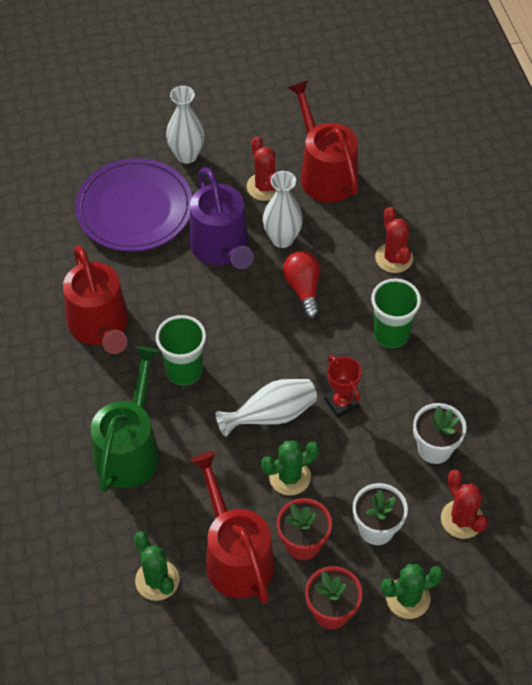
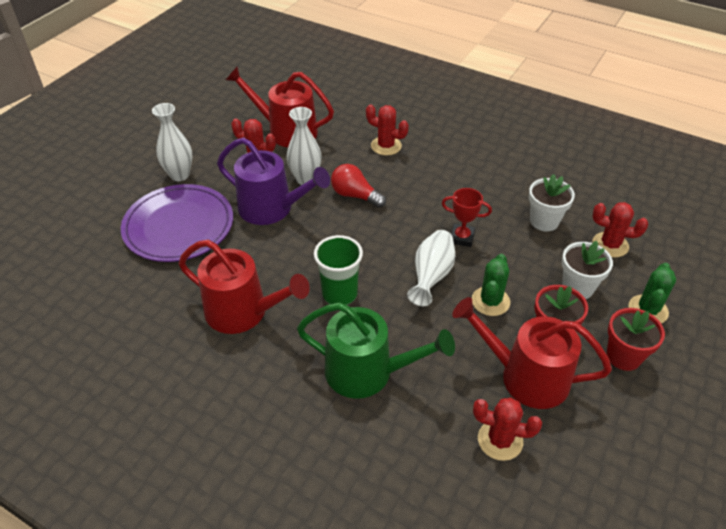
camera: 45 degrees left, 10 degrees down
green watering can [91,346,160,493] -> green watering can turned 135 degrees clockwise [297,302,455,399]
green cactus [134,531,179,601] -> red cactus [473,398,542,461]
green cup [371,278,421,348] -> none

